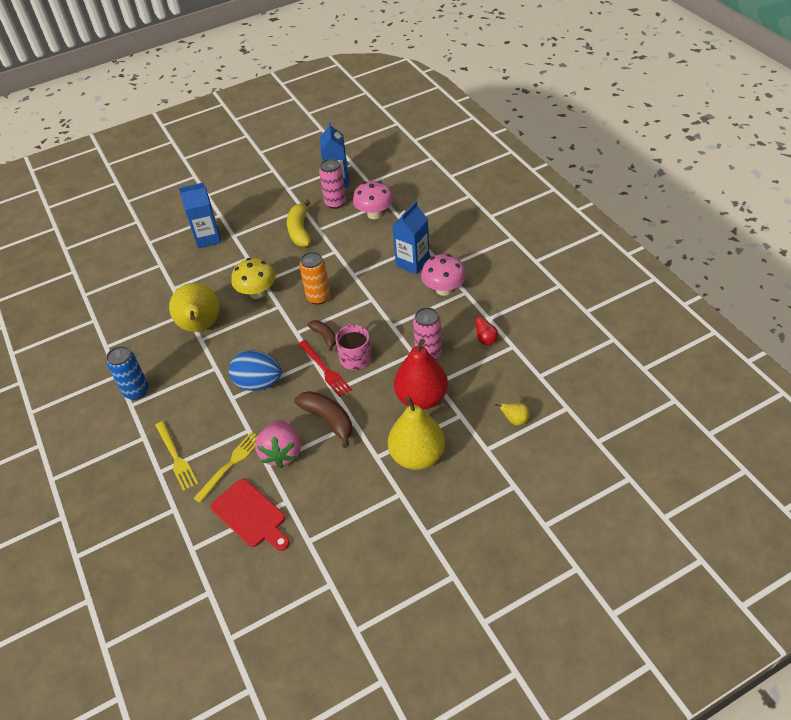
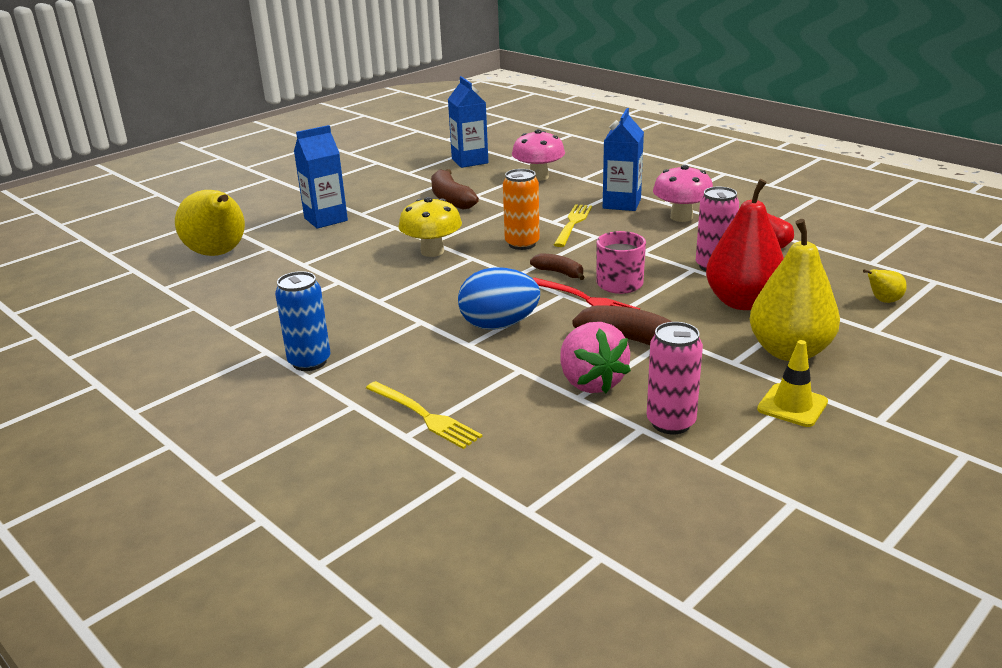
camera: 20 degrees left, 20 degrees down
yellow pear [169,283,220,332] -> yellow pear moved to [175,190,245,256]
yellow fork [193,432,258,503] -> yellow fork moved to [554,204,592,247]
red cutting board [211,479,290,551] -> none
yellow banana [287,200,311,247] -> brown banana [431,169,479,210]
pink can [319,159,346,209] -> pink can moved to [647,322,703,434]
none -> yellow traffic cone [757,340,828,427]

